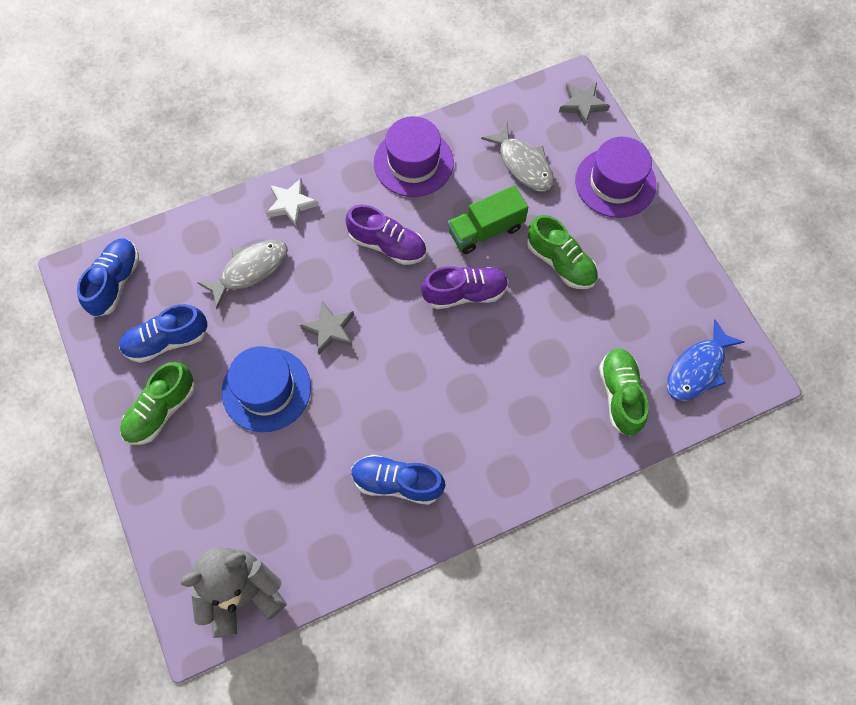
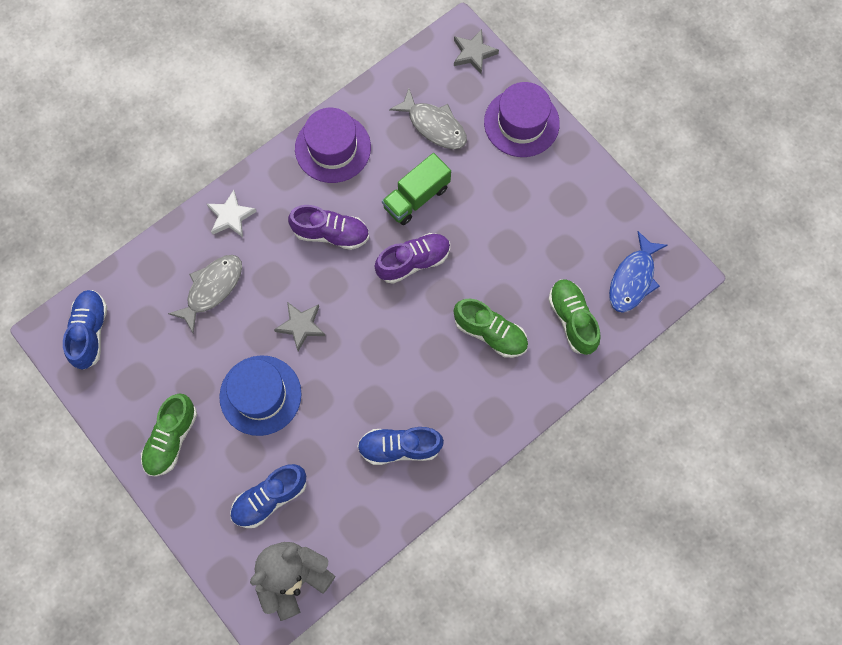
camera: 15 degrees left, 5 degrees up
blue shoe [119,304,207,363] -> blue shoe moved to [230,464,306,528]
green shoe [527,215,598,289] -> green shoe moved to [454,299,528,358]

